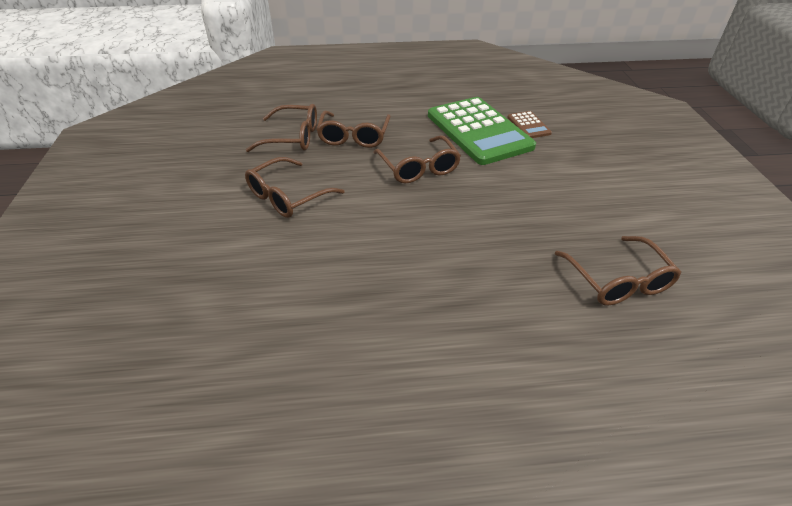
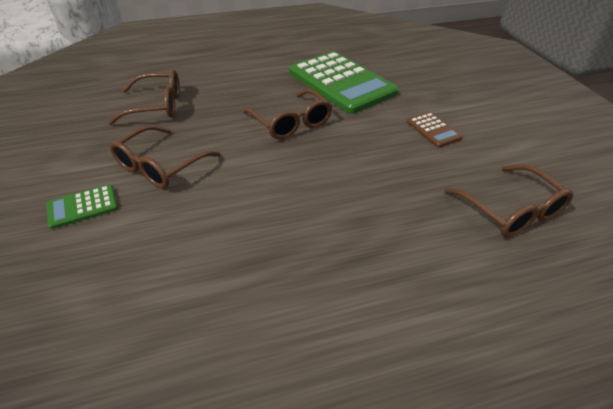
camera: 10 degrees left, 0 degrees up
brown glasses [316,111,391,148] -> none
brown calculator [507,111,552,138] -> brown calculator moved to [407,112,463,148]
none -> green calculator [47,184,118,229]

